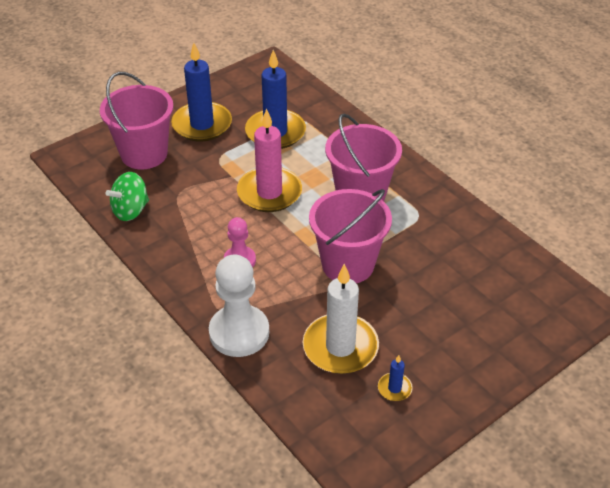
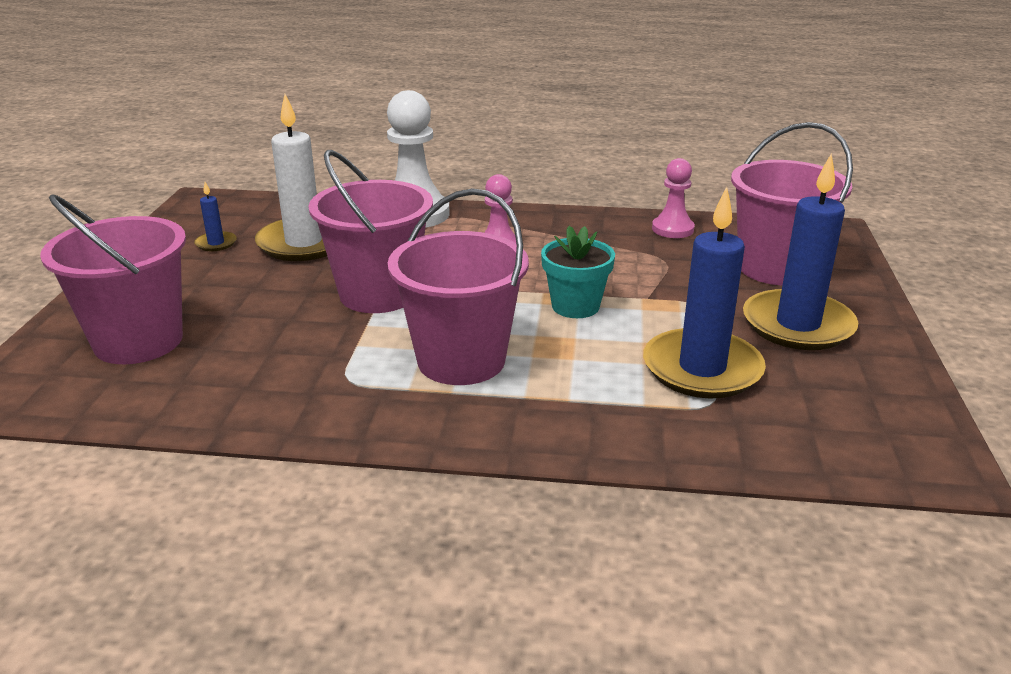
camera: 135 degrees right, 15 degrees down
green spinning top [105,172,149,221] -> pink pawn [652,158,695,238]
pink candle [237,108,302,212] -> turquoise flower pot [541,226,615,318]
none -> pink bucket [40,194,186,364]

